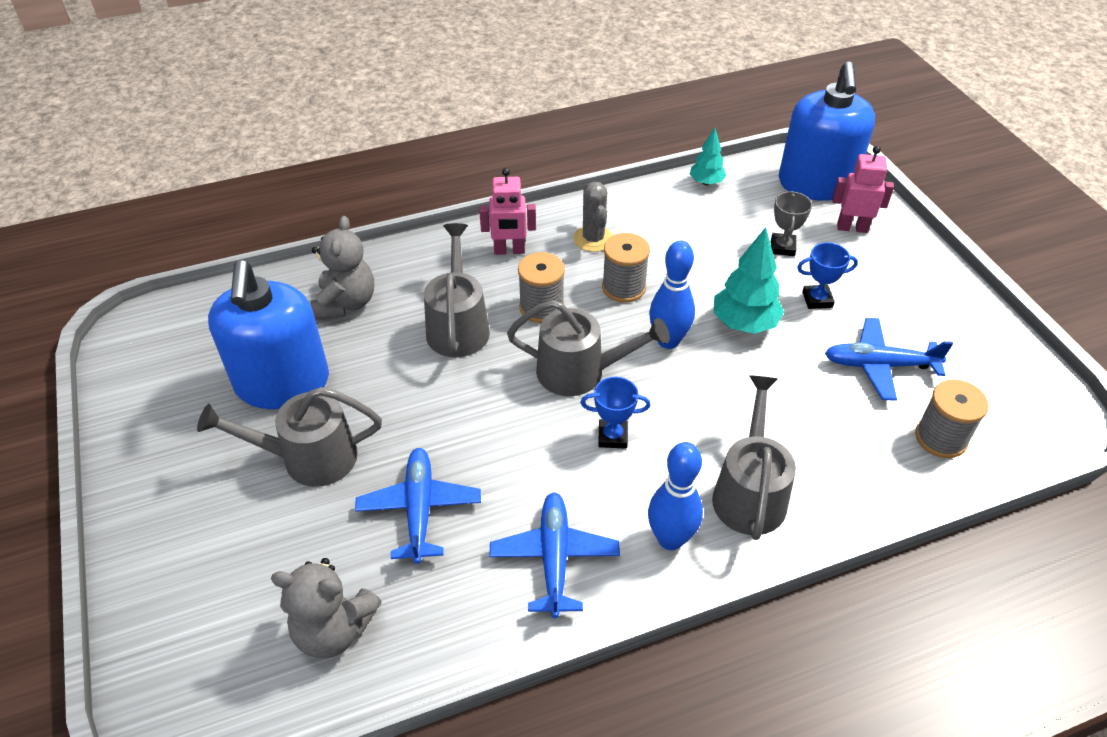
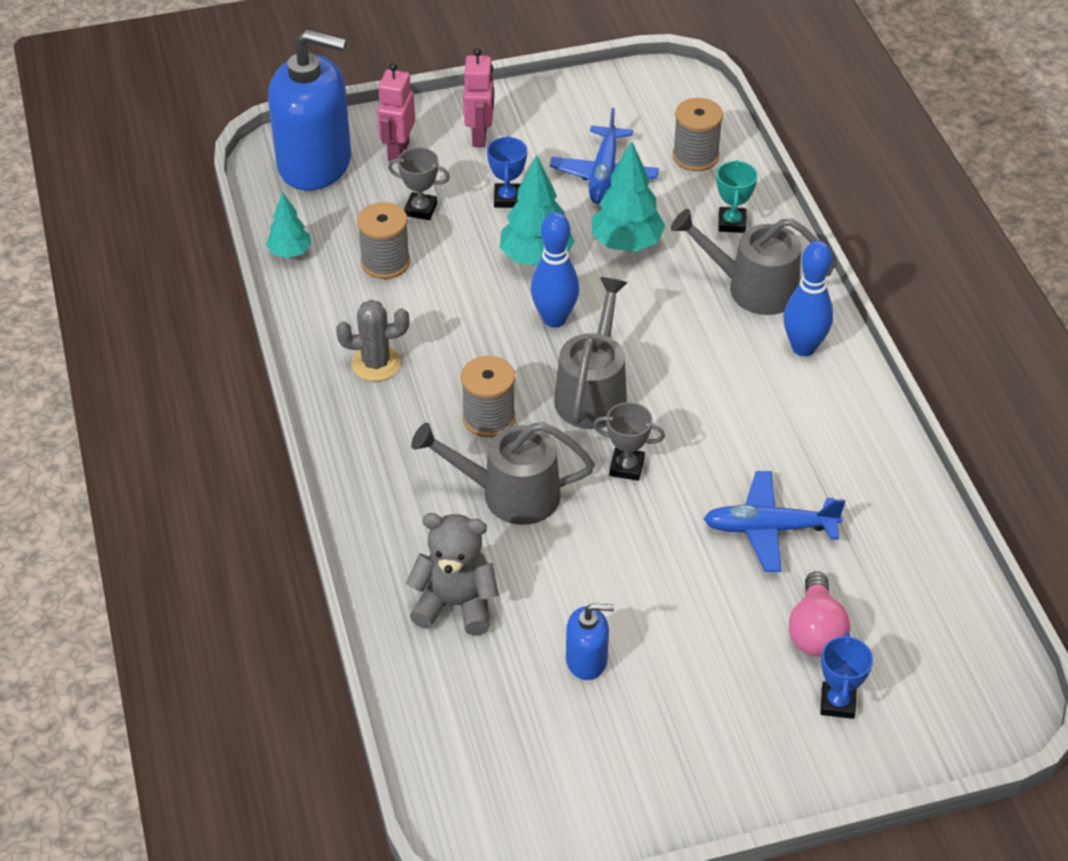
camera: 85 degrees left, 0 degrees up
grey watering can [197,387,382,487] -> none
blue soap dispenser [208,260,329,409] -> blue soap dispenser [566,603,614,680], size x0.46
grey teddy bear [271,558,382,658] -> none
pink robot [479,168,536,255] -> pink robot moved to [463,48,494,147]
blue plane [489,492,620,618] -> none
blue trophy [581,377,650,448] -> blue trophy moved to [820,632,873,719]
grey spool [602,233,650,303] -> grey spool moved to [357,202,410,279]
none -> turquoise tree [592,141,666,252]
none -> grey trophy [593,402,665,481]
none -> turquoise trophy [716,160,758,233]
none -> pink light bulb [789,571,850,657]

